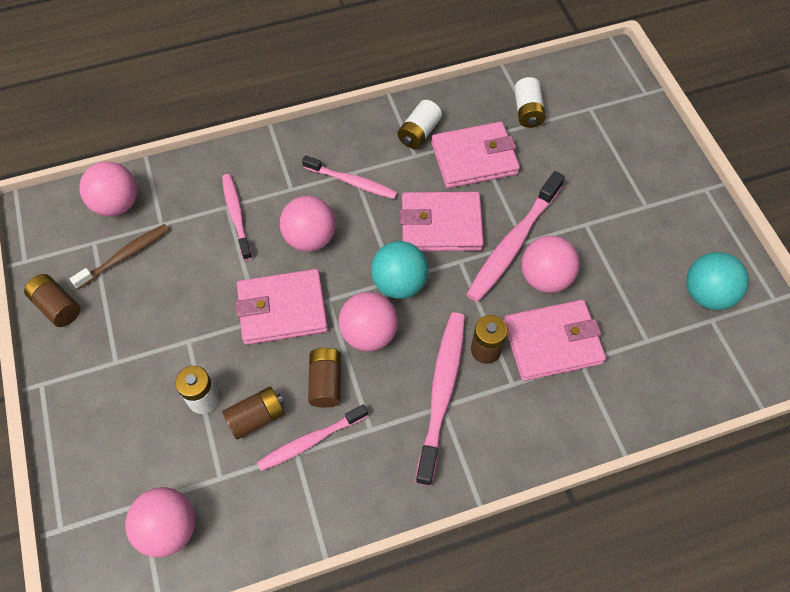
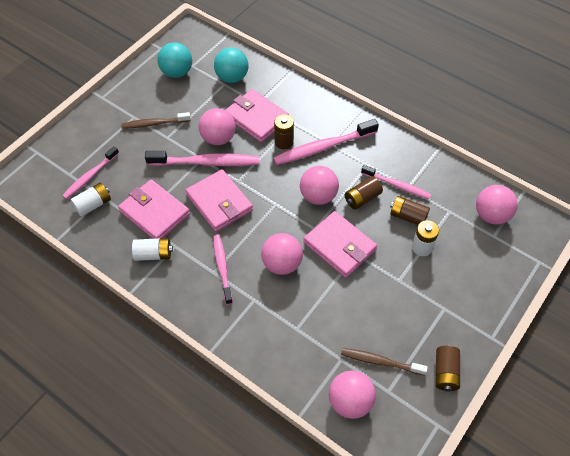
camera: 125 degrees left, 5 degrees down
pink toothbrush [222,174,252,260] -> pink toothbrush moved to [62,146,119,199]
turquoise ball [371,241,428,299] -> turquoise ball moved to [214,48,249,83]
none -> brown toothbrush [121,112,191,129]

